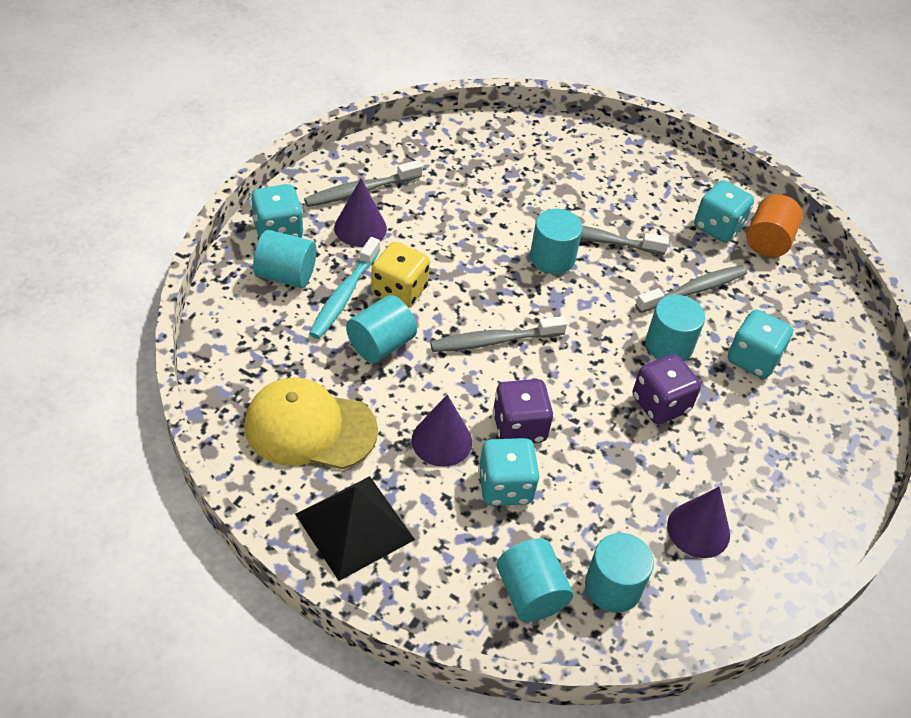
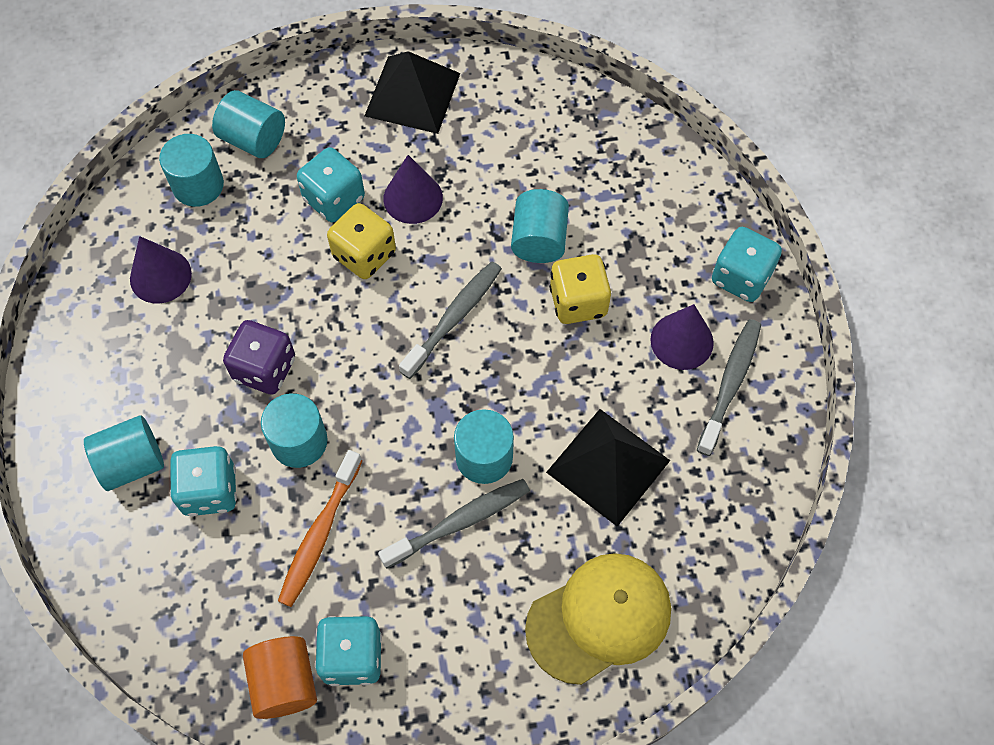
camera: 145 degrees right, 15 degrees up
yellow cap [244,378,378,469] -> yellow cap moved to [525,553,671,685]
turquoise cylinder [253,230,316,288] -> turquoise cylinder moved to [84,415,164,491]
turquoise toothbrush [309,237,380,339] -> none
purple dice [493,379,553,443] -> yellow dice [327,203,396,279]
grey toothbrush [635,265,747,313] -> orange toothbrush [278,450,362,607]
none -> black pyramid [546,409,671,527]

